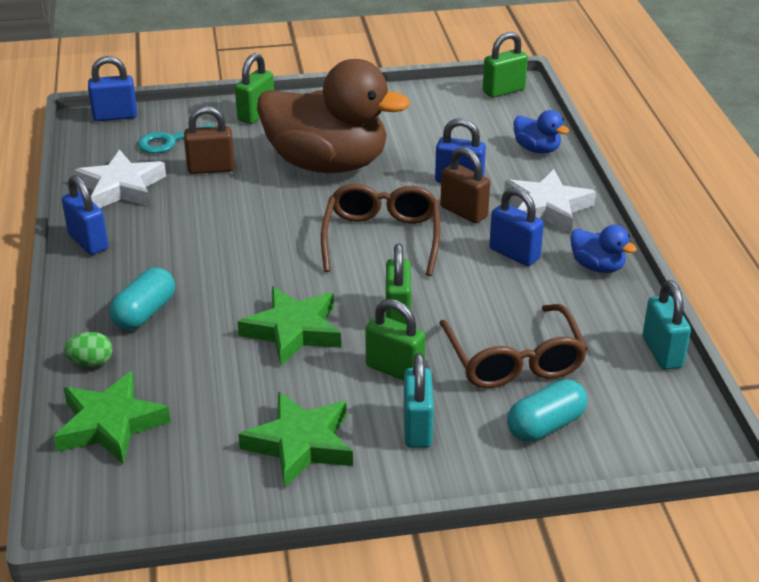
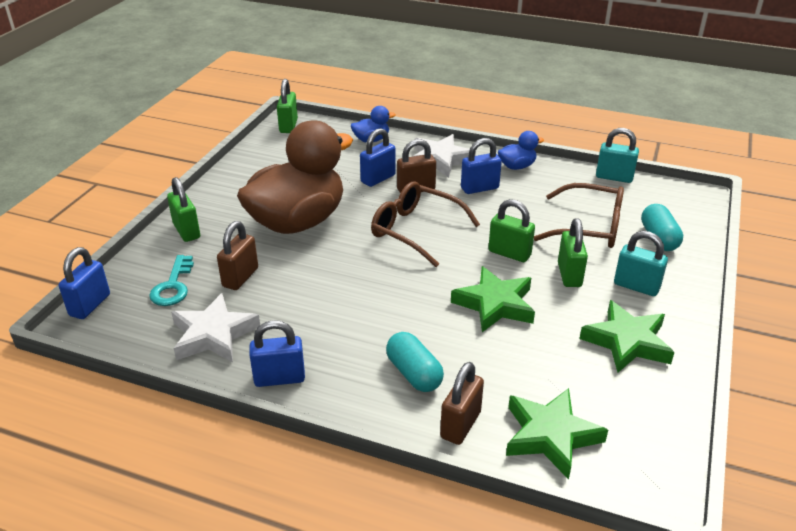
camera: 60 degrees left, 0 degrees up
green egg [64,332,113,367] -> brown padlock [440,362,484,445]
green padlock [365,299,426,380] -> green padlock turned 60 degrees counterclockwise [558,218,588,287]

